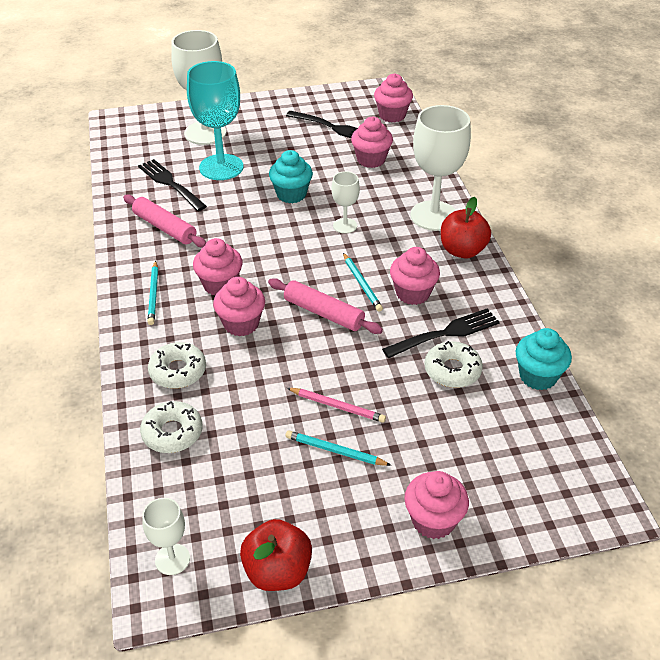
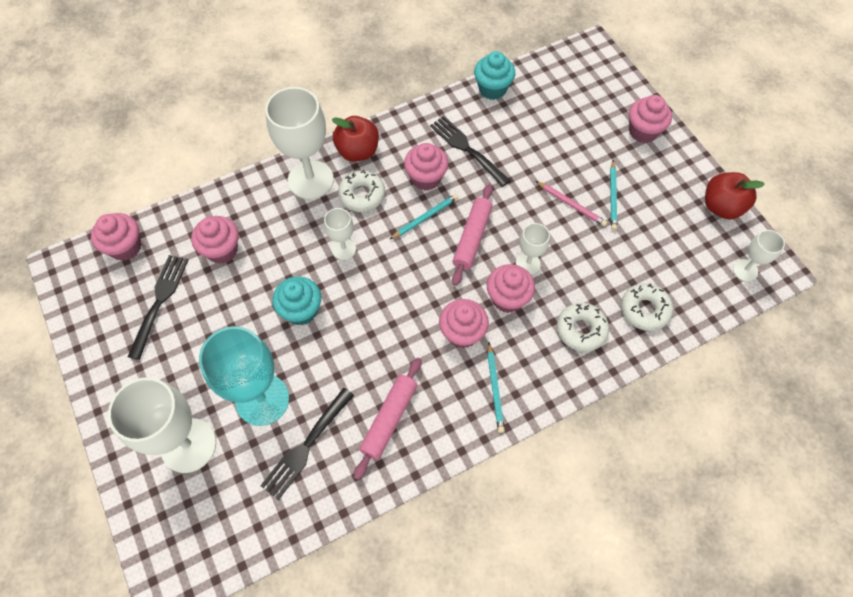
camera: 105 degrees left, 20 degrees up
turquoise pencil [147,261,158,325] -> turquoise pencil turned 105 degrees clockwise [487,342,505,433]
pink pencil [287,388,386,423] -> pink pencil turned 120 degrees clockwise [536,181,607,227]
white donut [425,341,483,388] -> white donut moved to [338,170,385,212]
none -> white goblet [516,223,550,275]

